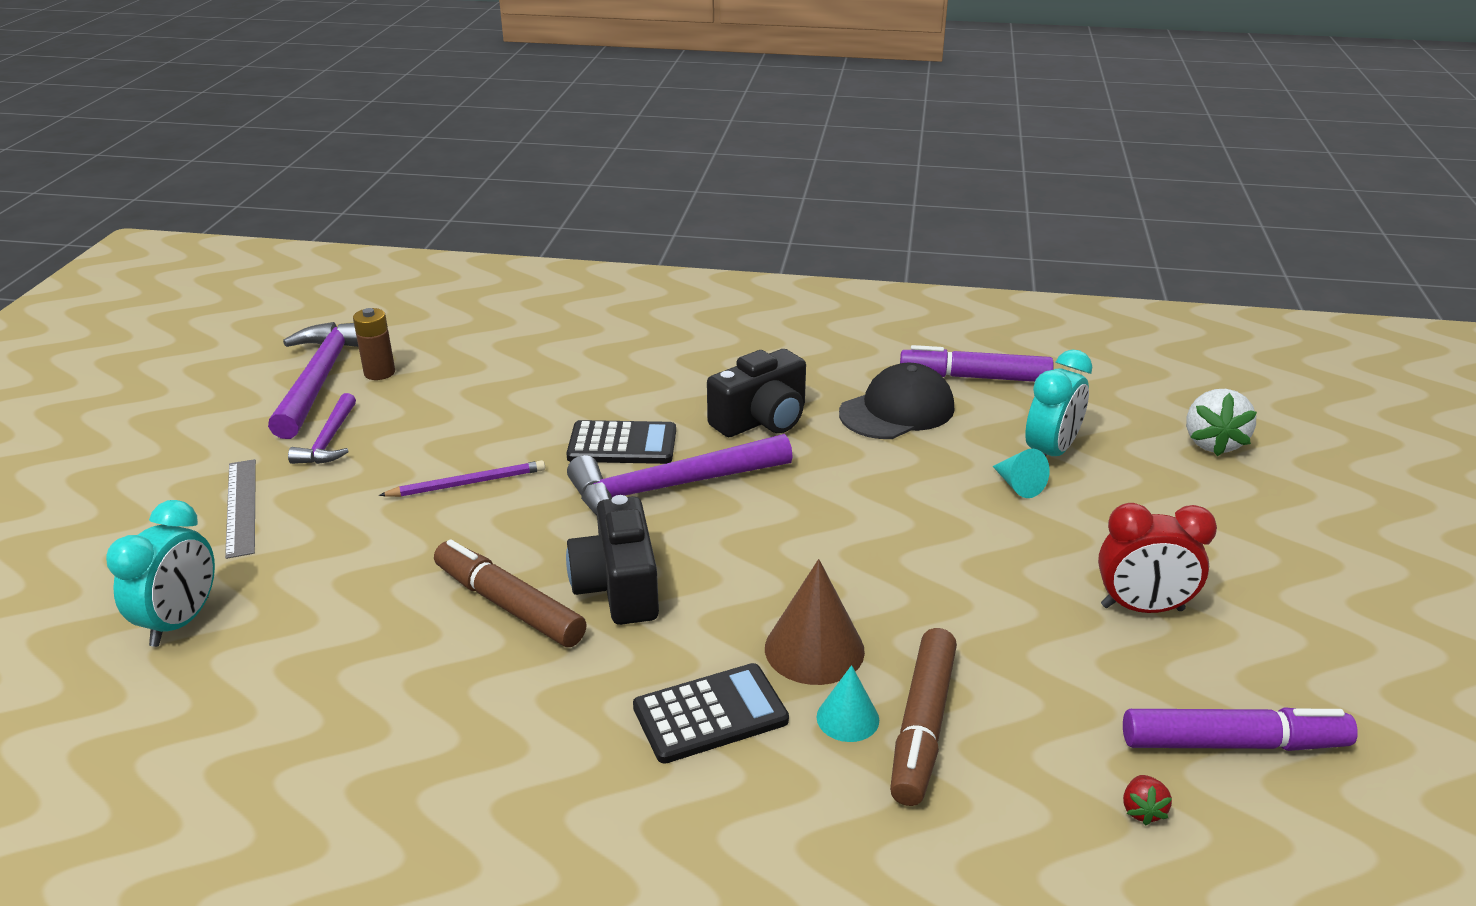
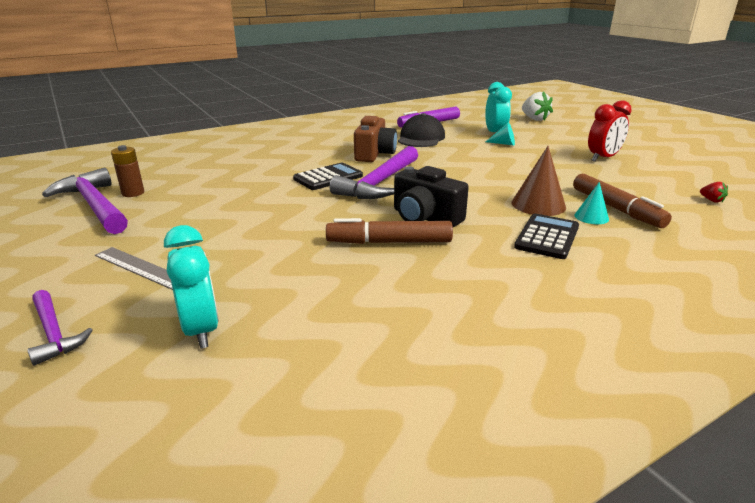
camera: 40 degrees left, 5 degrees down
purple hammer [288,393,356,464] -> purple hammer moved to [27,290,93,366]
purple pencil [379,460,545,497] -> none
black camera [707,349,806,437] -> brown camera [354,116,397,162]
purple marker [1123,707,1358,751] -> none

